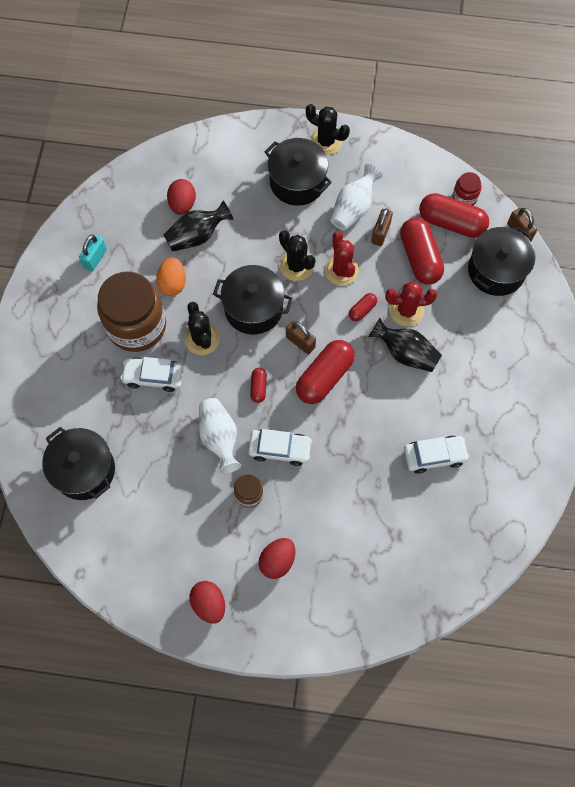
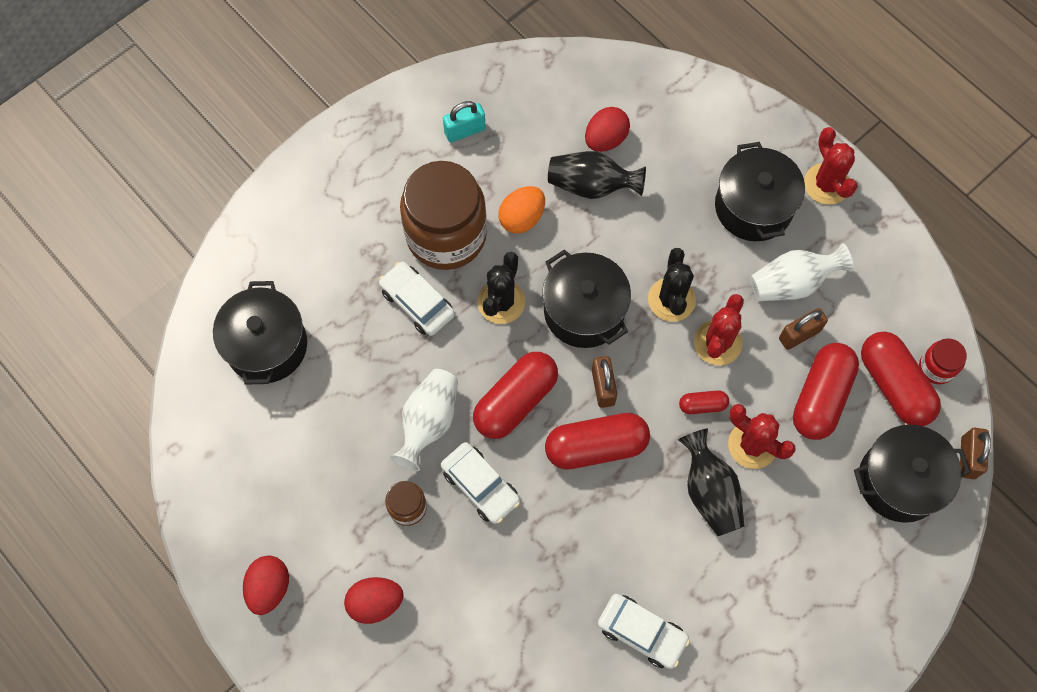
camera: 40 degrees right, 0 degrees up
red capsule [250,368,267,403] -> red capsule [473,352,558,439], size x2.08
black cactus [306,104,350,155] -> red cactus [804,127,858,205]

